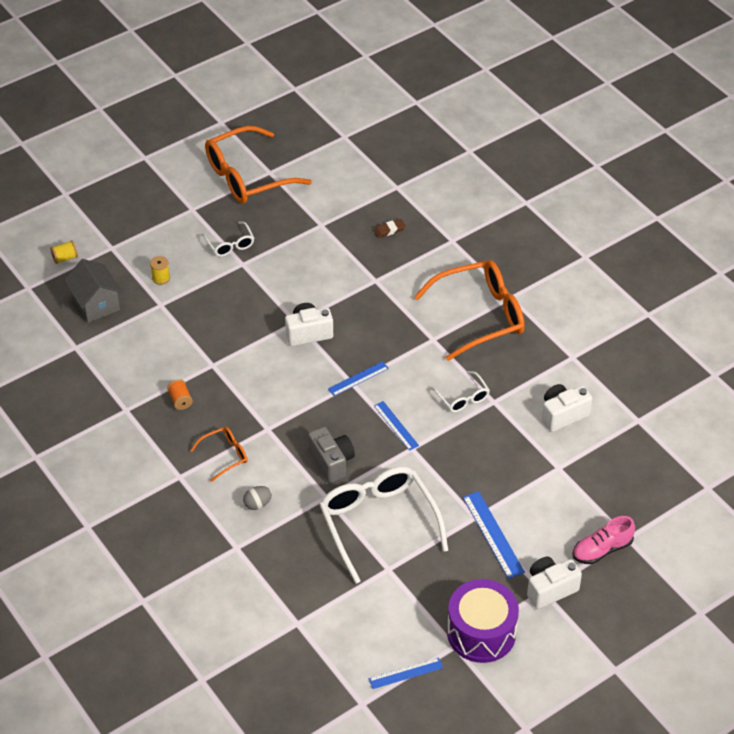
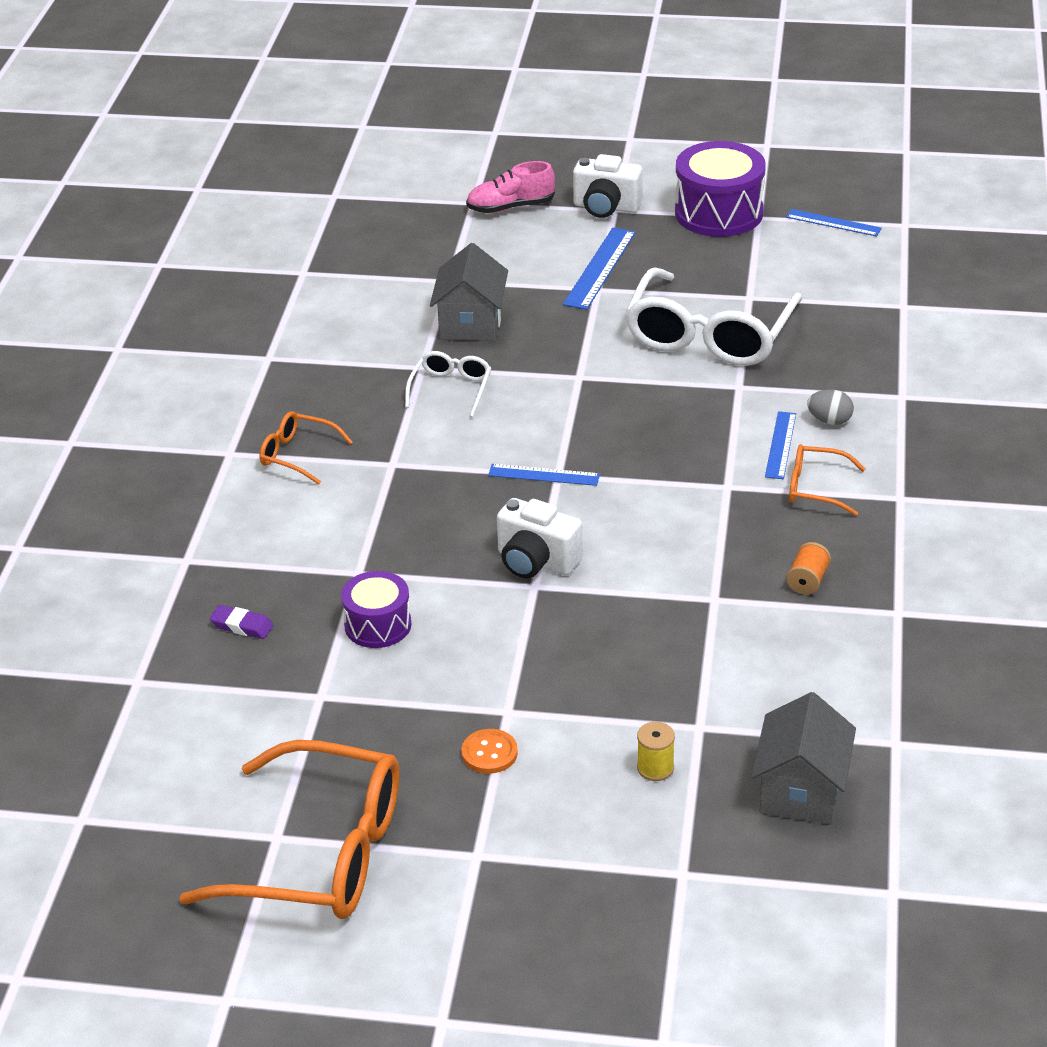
camera: 135 degrees left, 10 degrees down
yellow spool [50,241,78,264] -> none
white glasses [202,221,254,257] -> orange button [462,729,518,774]
grey camera [308,427,355,483] -> none
brown eraser [373,219,406,238] -> purple eraser [210,605,273,639]
blue ruler [374,401,419,451] -> blue ruler moved to [765,411,796,479]
orange glasses [414,260,525,361] -> orange glasses [259,411,353,485], size x0.48
white camera [542,384,592,432] -> none
pink shoe [573,516,635,564] -> pink shoe turned 150 degrees clockwise [466,161,555,213]
none -> purple drum [341,571,411,648]
none -> grey house [430,243,508,341]

